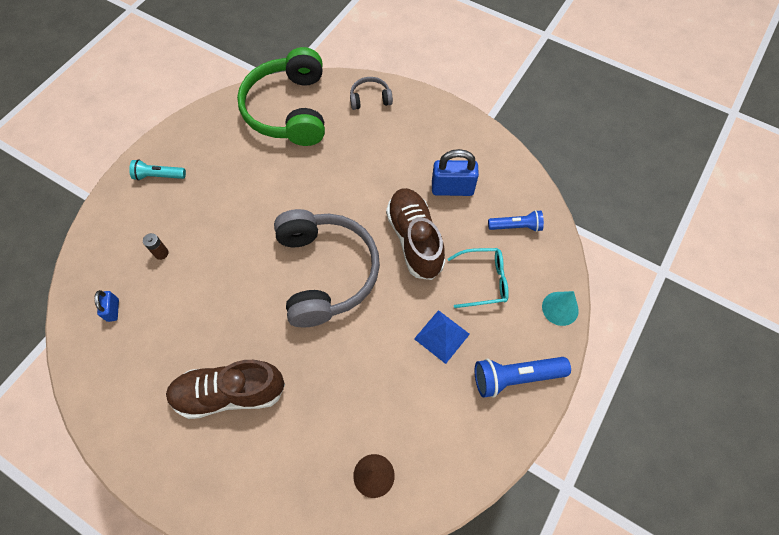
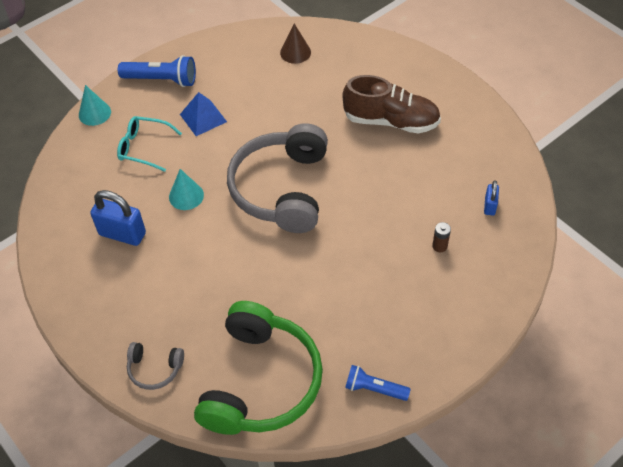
camera: 160 degrees left, 10 degrees down
turquoise flashlight [129,159,186,181] -> none
brown shoe [386,188,445,280] -> turquoise cone [169,169,204,210]
blue flashlight [488,210,544,232] -> blue flashlight moved to [345,365,411,401]

